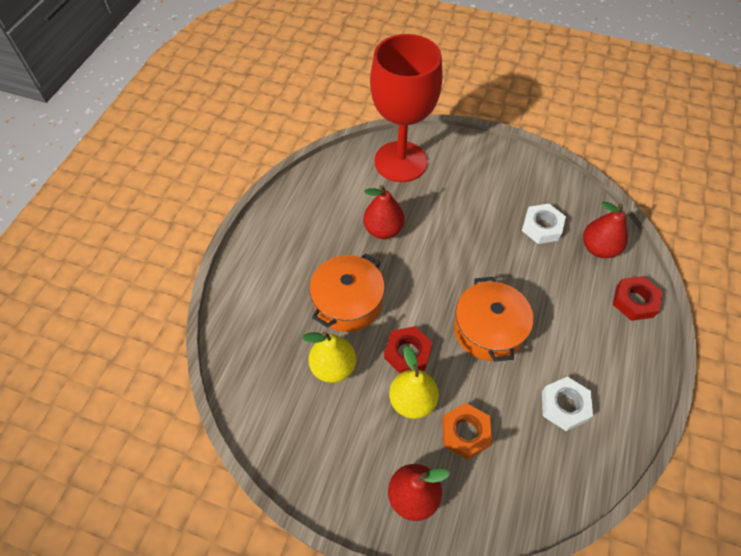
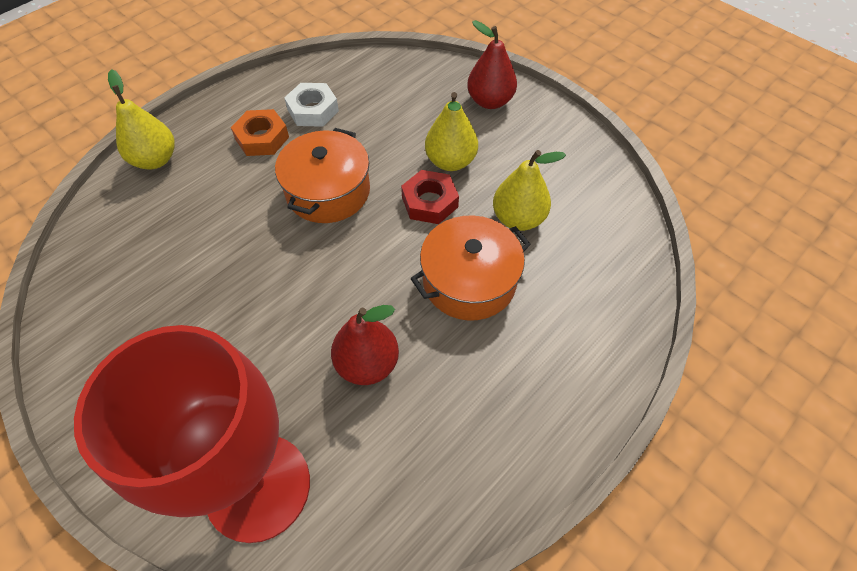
camera: 155 degrees left, 0 degrees up
orange nut [442,403,492,460] -> orange nut moved to [231,109,289,156]
white nut [522,204,566,244] -> none
red pear [583,202,628,258] -> none
red nut [613,276,663,321] -> yellow pear [108,69,175,170]

